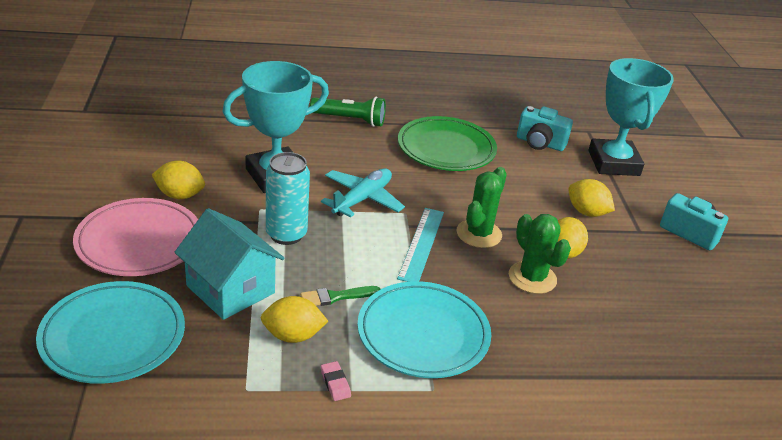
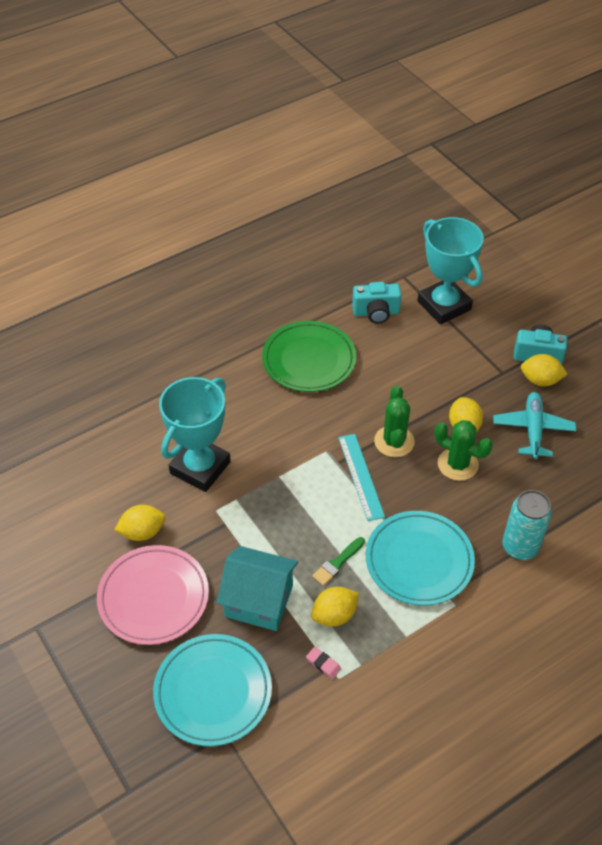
camera: 25 degrees left, 15 degrees up
turquoise can [266,152,310,245] -> turquoise can moved to [502,490,552,560]
green flashlight [310,96,386,127] -> none
turquoise plane [321,168,405,217] -> turquoise plane moved to [493,392,576,459]
pink eraser [321,361,351,401] -> pink eraser moved to [306,647,341,679]
yellow lemon [569,179,615,217] -> yellow lemon moved to [521,354,568,386]

